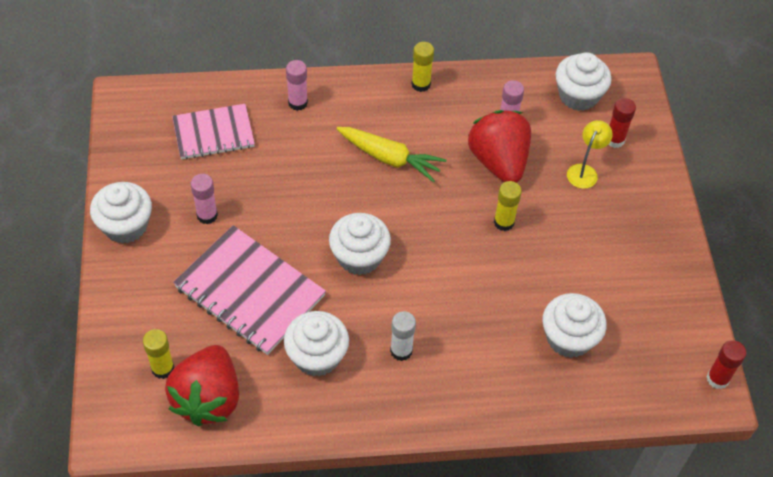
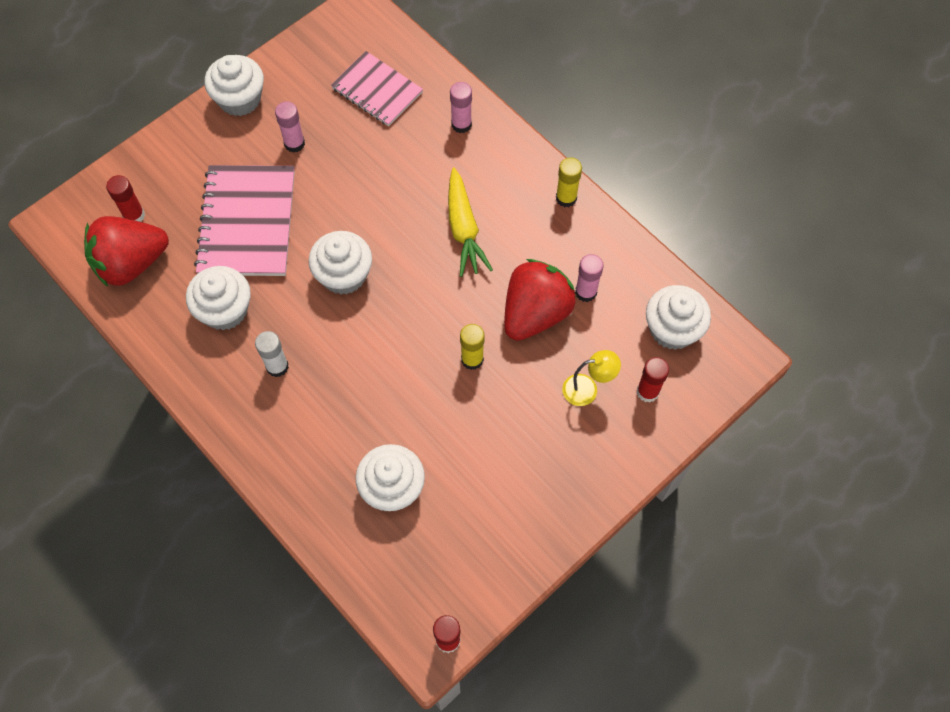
camera: 55 degrees right, 10 degrees up
yellow glue stick [143,329,174,379] -> red glue stick [106,175,145,222]

